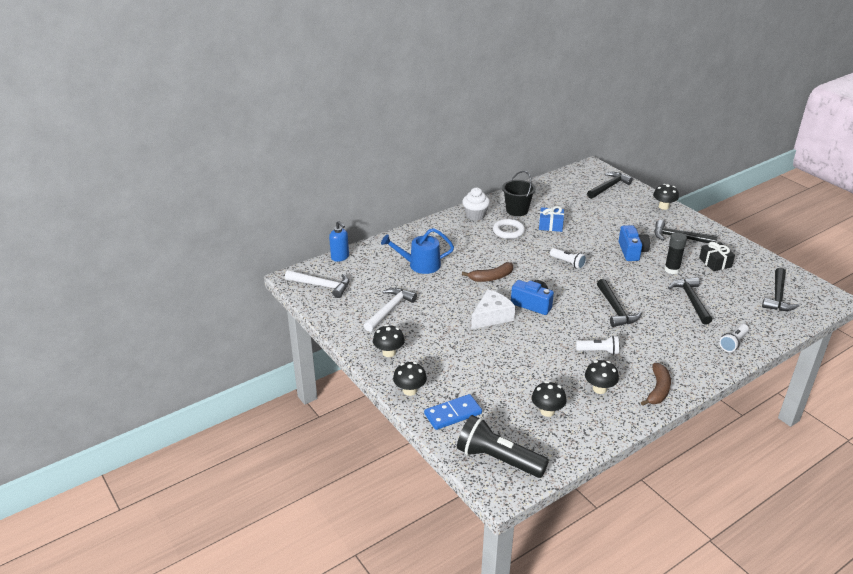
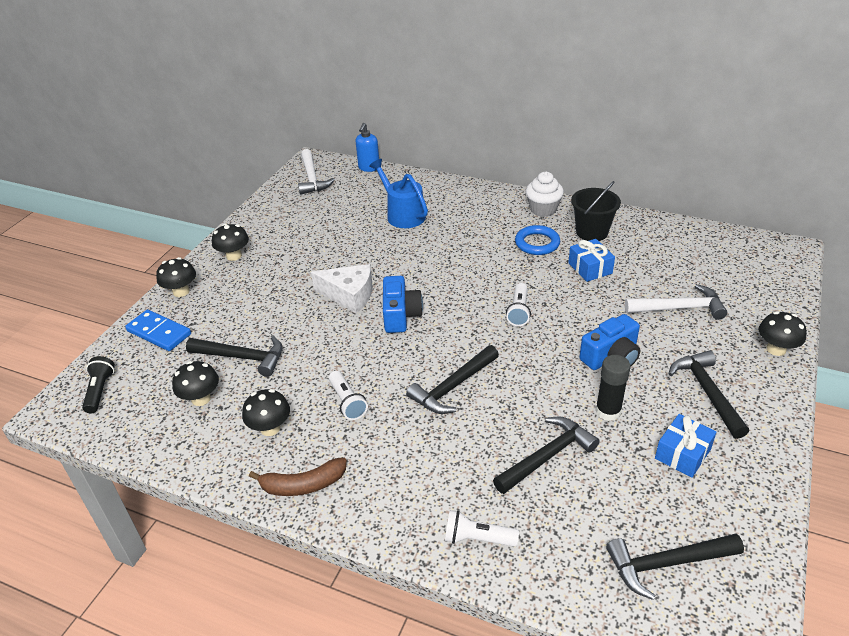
camera: 60 degrees right, 5 degrees up
white hammer [364,288,417,332] -> white hammer moved to [625,284,727,320]
black flashlight [457,415,549,478] -> black flashlight [82,356,115,413], size x0.55
brown banana [462,262,513,282] -> none
white ring [493,219,525,239] -> blue ring [515,225,560,255]
black hammer [587,172,633,199] -> black hammer moved to [186,336,282,377]
black gift [699,242,735,271] -> blue gift [655,414,716,478]

